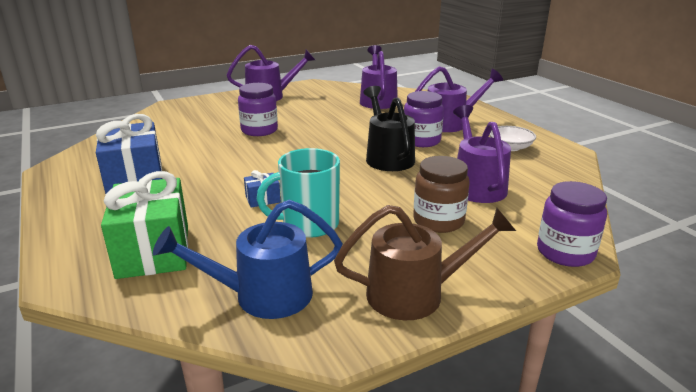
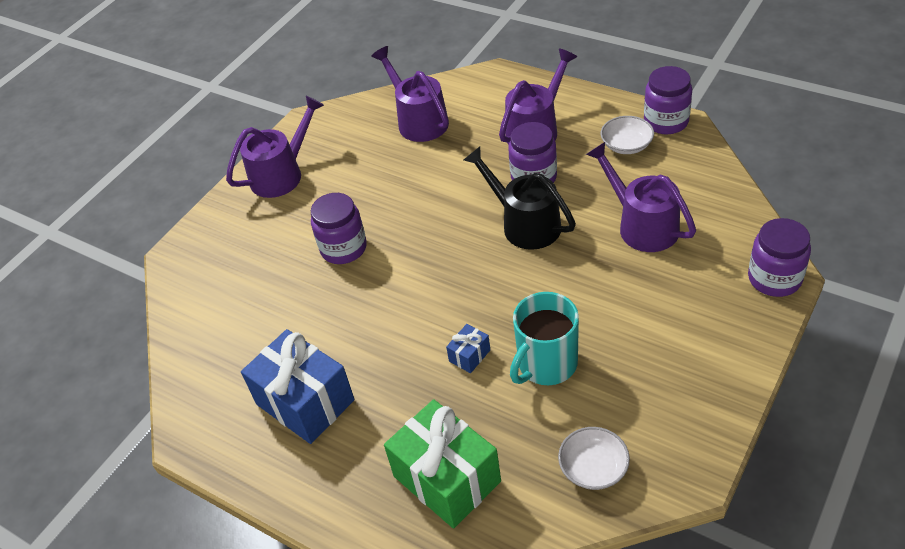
camera: 25 degrees left, 20 degrees up
blue watering can [153,200,343,319] -> white bowl [558,427,630,490]
brown watering can [334,205,516,320] -> none
brown jar [413,156,470,233] -> none
none -> purple jar [644,66,692,134]

